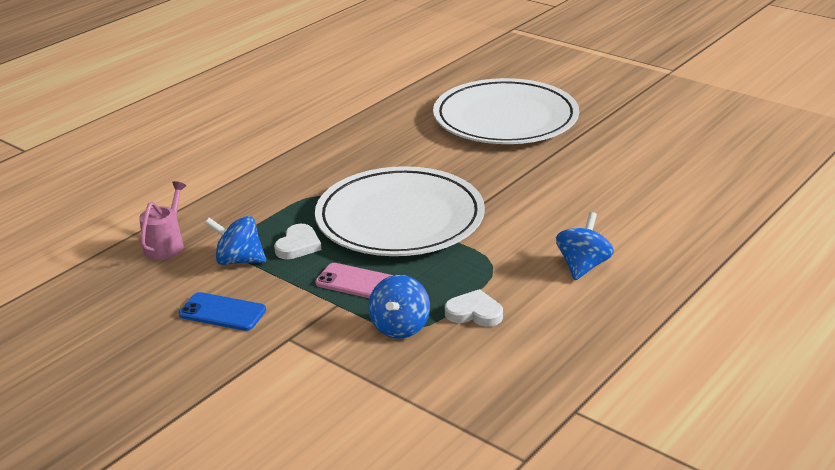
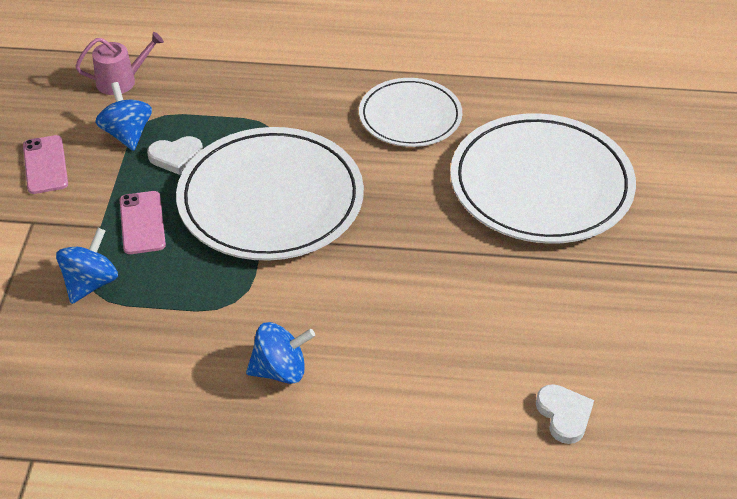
camera: 55 degrees right, 15 degrees up
blue phone [179,292,266,331] -> pink phone [23,135,68,194]
blue spinning top [368,275,430,339] -> blue spinning top turned 135 degrees clockwise [56,228,118,304]
white heart [445,289,503,326] -> white heart moved to [536,384,594,444]
none -> white plate [359,78,462,147]

